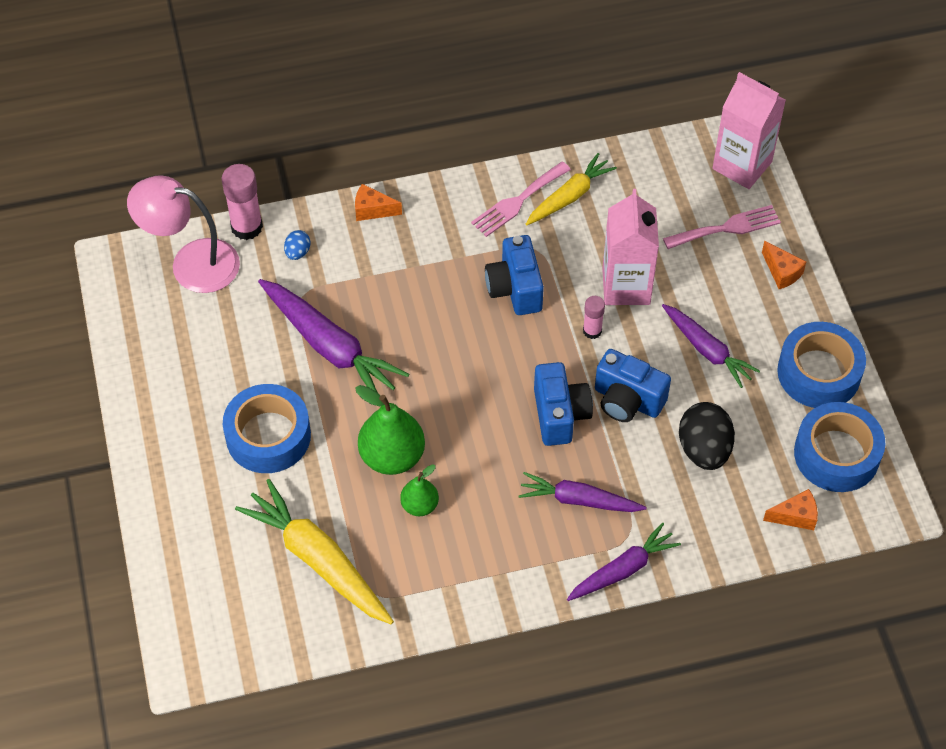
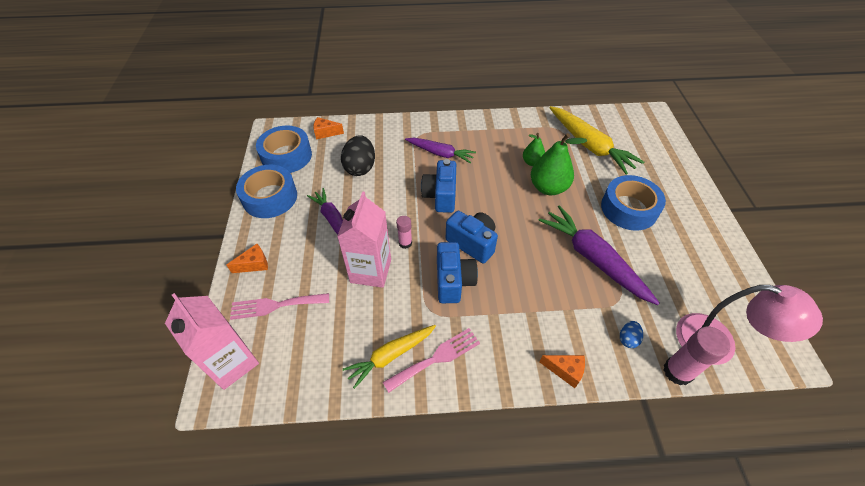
camera: 170 degrees left, 5 degrees down
purple carrot [567,523,681,601] -> none
blue camera [595,349,671,422] -> blue camera moved to [446,211,498,264]
orange cheese [762,241,806,289] -> orange cheese turned 90 degrees clockwise [226,244,268,273]

